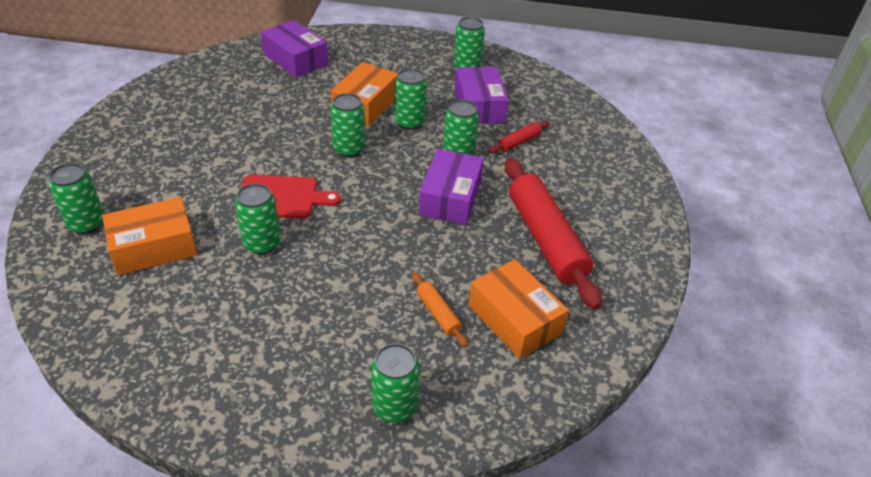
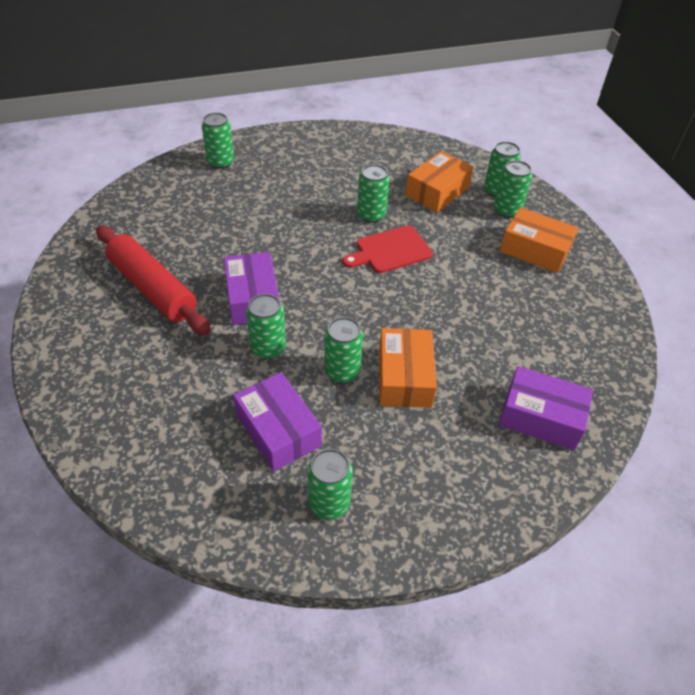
camera: 155 degrees right, 5 degrees up
green can [330,93,365,157] -> green can moved to [494,160,532,218]
orange rolling pin [412,272,468,347] -> none
orange box [469,259,569,359] -> orange box moved to [500,207,578,273]
red rolling pin [489,121,549,153] -> none

